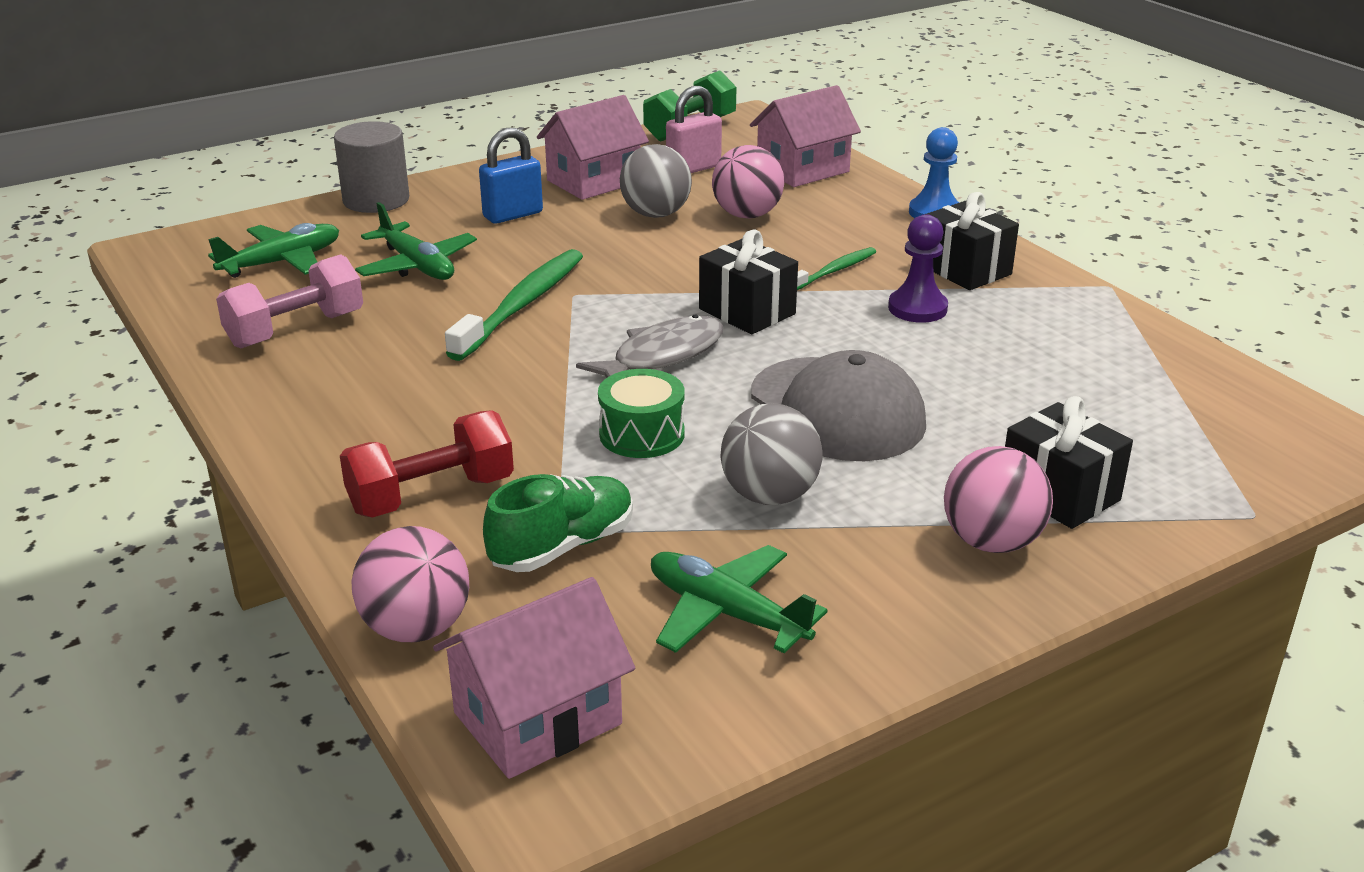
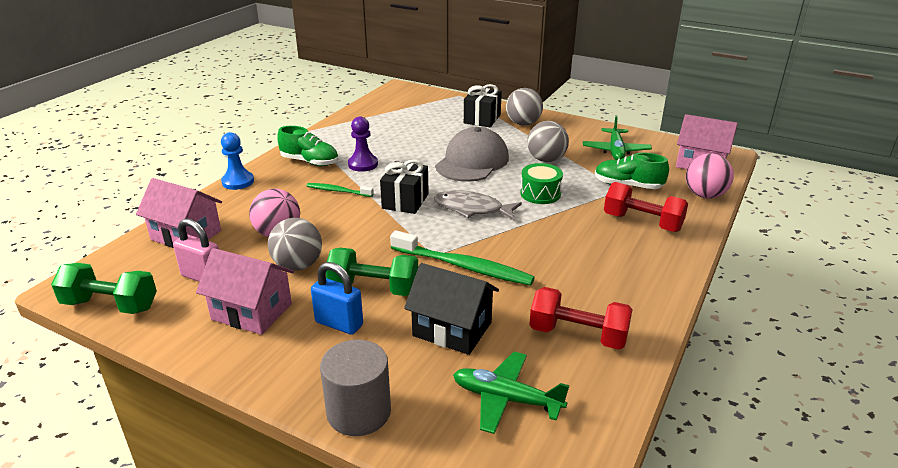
camera: 120 degrees left, 0 degrees up
pink dumbbell [216,254,363,348] -> red dumbbell [529,287,633,350]
green plane [355,202,477,280] -> black house [404,263,499,355]
green toothbrush [445,249,583,361] -> green toothbrush turned 150 degrees counterclockwise [390,230,535,286]
black gift [927,192,1019,290] -> green shoe [277,126,338,166]
pink ball [944,446,1053,553] -> grey ball [506,88,543,126]
none -> green dumbbell [326,248,418,296]

